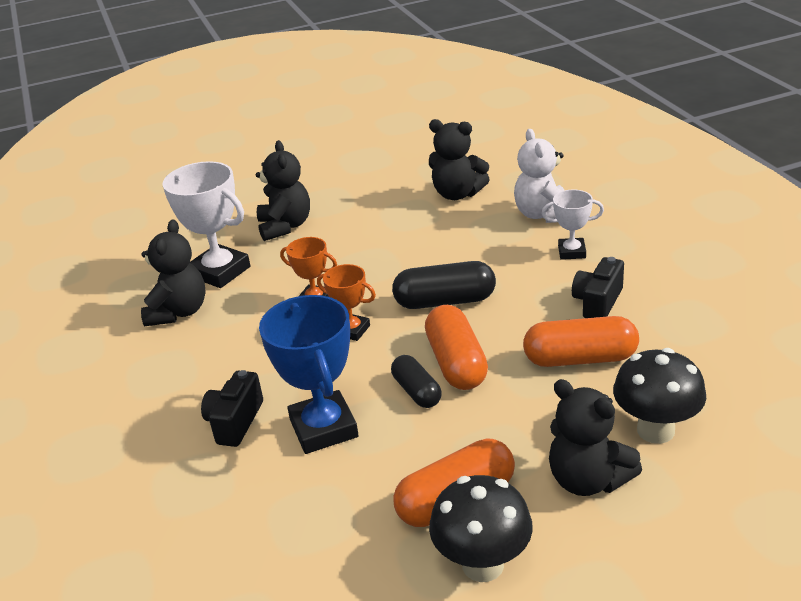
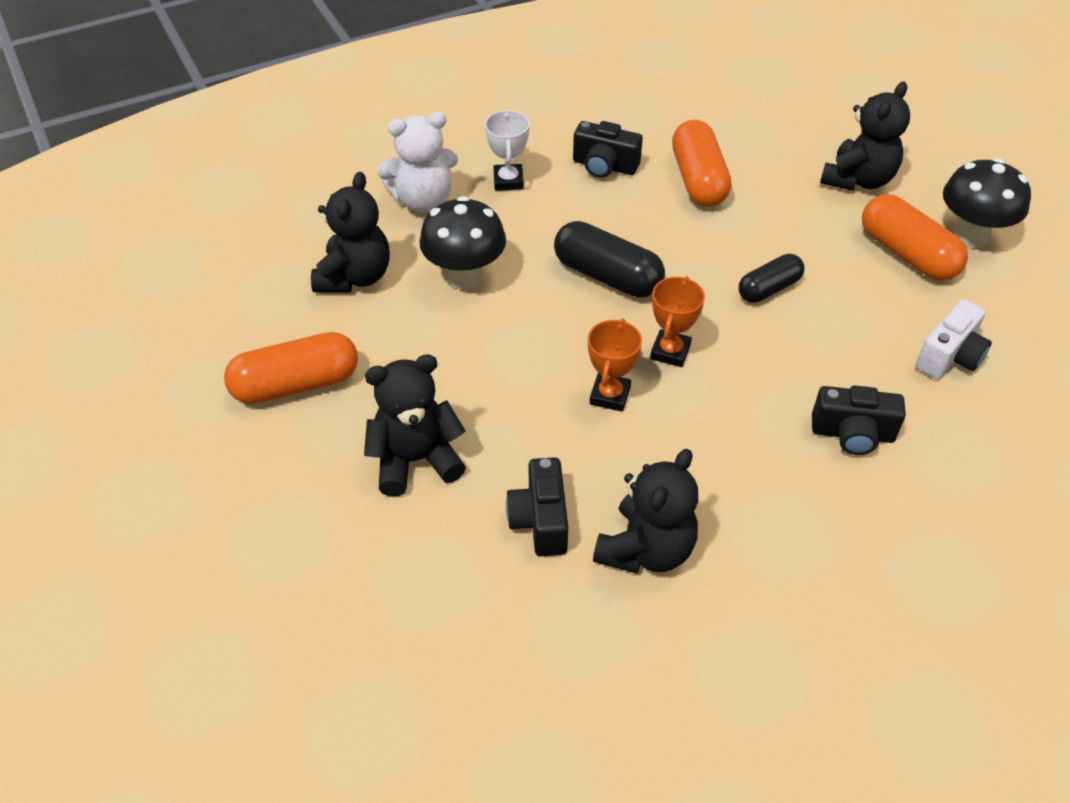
camera: 100 degrees left, 15 degrees up
black teddy bear [141,219,206,326] -> black teddy bear turned 120 degrees clockwise [593,449,698,573]
white trophy [163,161,250,288] -> black camera [506,457,568,556]
blue trophy [259,295,359,454] -> none
black capsule [392,261,496,309] -> black capsule turned 45 degrees counterclockwise [554,221,665,298]
orange capsule [425,305,488,390] -> orange capsule moved to [224,332,358,404]
black mushroom [613,348,706,444] -> black mushroom moved to [419,196,506,290]
none -> white camera [916,299,992,379]

